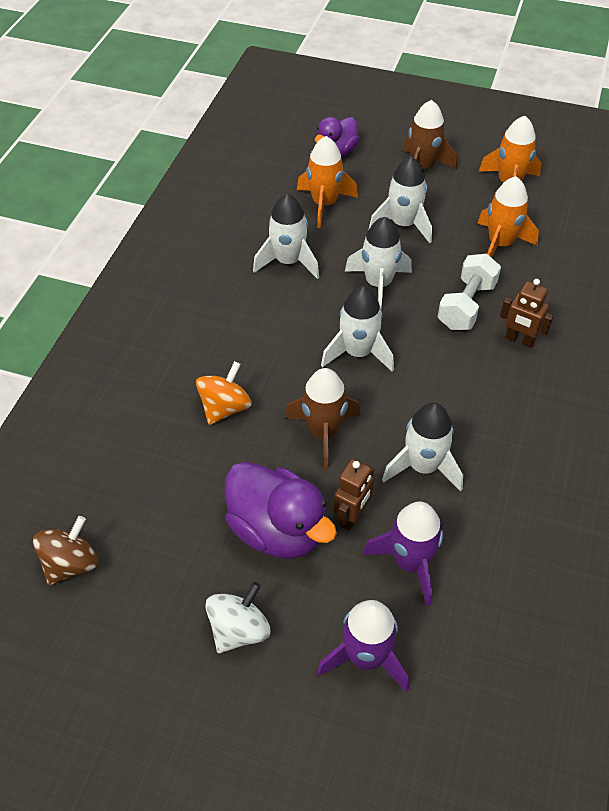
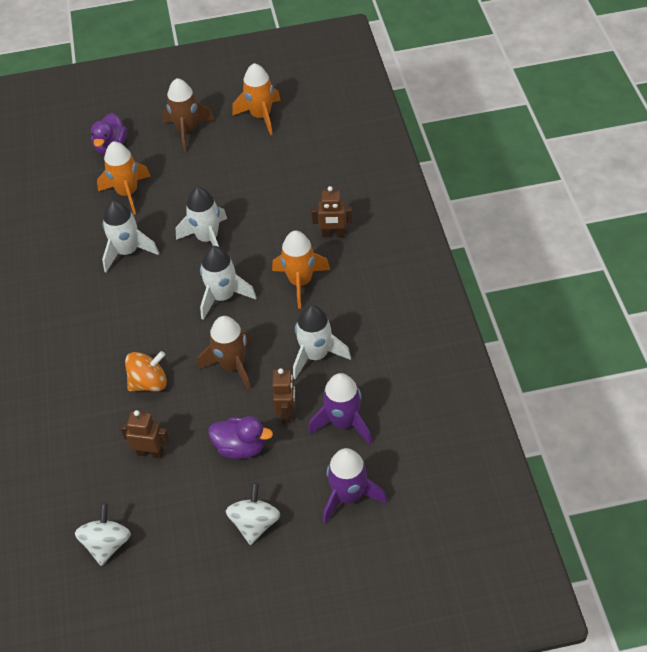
camera: 25 degrees left, 0 degrees up
brown spinning top [33,516,98,585] -> white spinning top [75,503,131,566]
orange spinning top [196,361,252,425] -> orange spinning top turned 60 degrees clockwise [125,351,167,391]
purple duck [225,462,337,559] -> purple duck [209,416,273,459], size x0.64
white rocket [368,156,432,243] -> none
white dumbbell [437,254,501,330] -> none
orange rocket [477,176,539,258] -> orange rocket moved to [272,231,330,309]
none -> brown robot [121,410,169,459]

